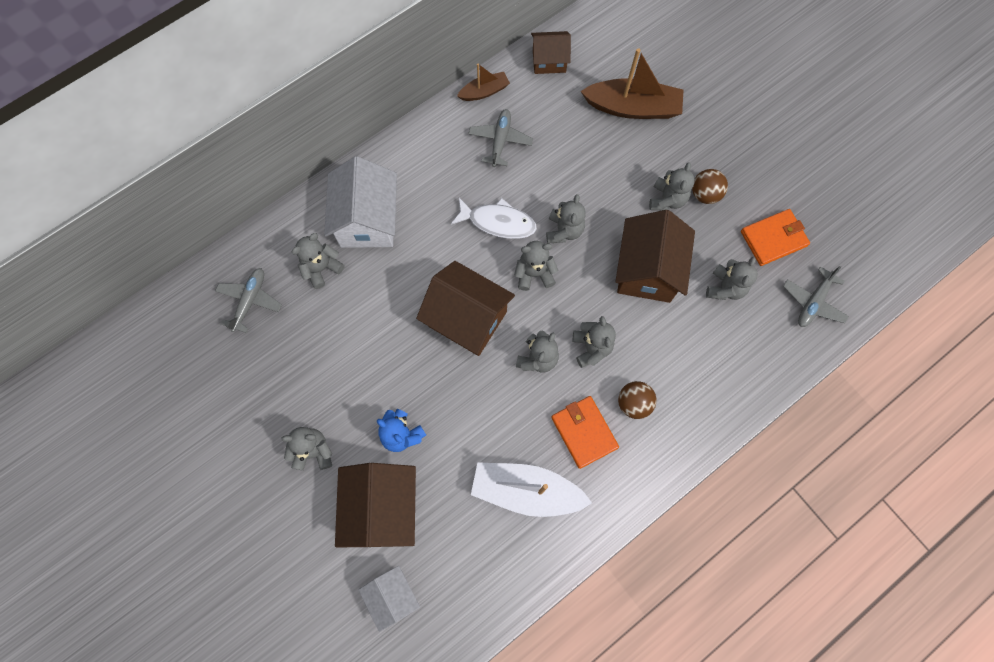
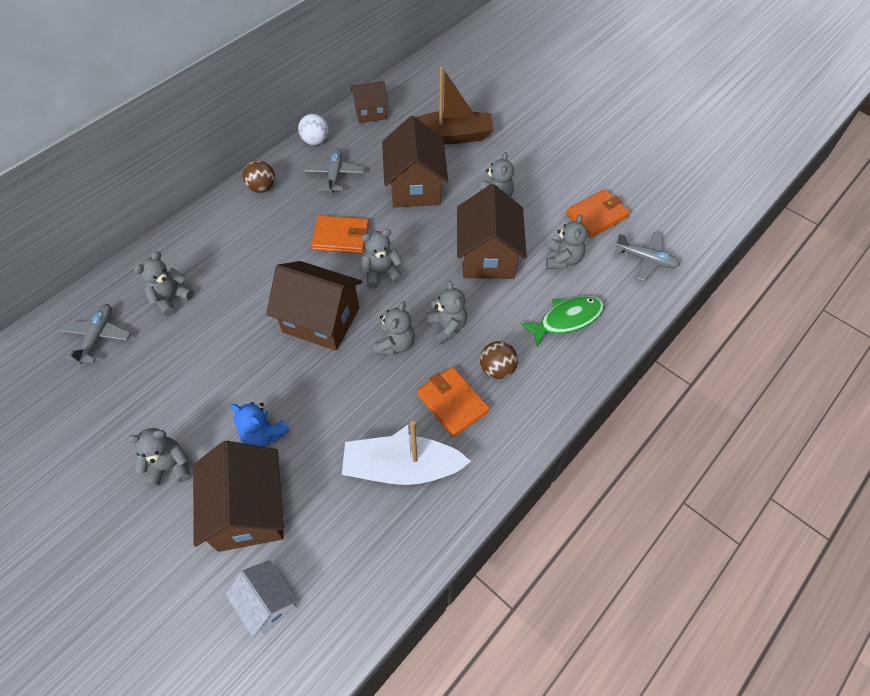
camera: 10 degrees left, 15 degrees down
white house [324,156,397,248] -> none
white fish [451,198,537,239] -> orange wallet [311,215,369,254]
brown boat [457,63,510,101] -> white ball [298,114,329,145]
grey teddy bear [546,194,586,244] -> none
brown ball [692,169,728,204] -> brown ball moved to [243,160,275,193]
grey plane [783,266,849,327] -> grey plane turned 90 degrees counterclockwise [614,232,680,281]
none -> brown house [382,116,448,208]
none -> green fish [520,296,604,348]

